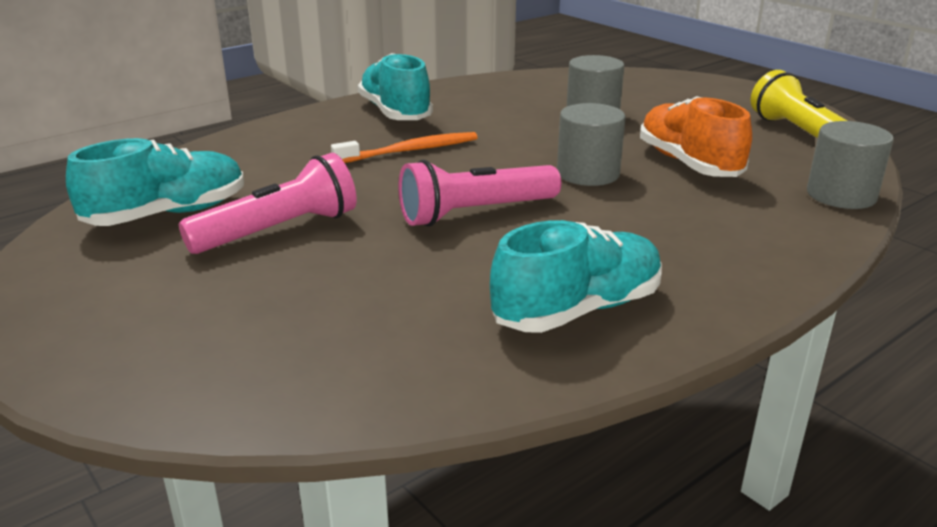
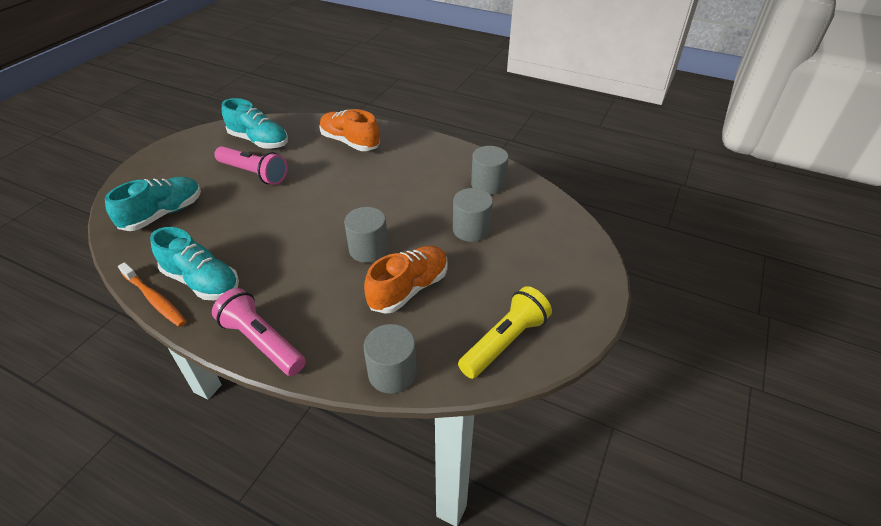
camera: 65 degrees right, 15 degrees up
orange toothbrush [331,132,478,163] -> orange toothbrush moved to [118,262,186,327]
turquoise shoe [358,53,433,120] -> turquoise shoe moved to [105,177,201,231]
pink flashlight [399,160,561,227] -> pink flashlight moved to [212,288,306,376]
none -> orange shoe [319,109,380,151]
none -> grey cylinder [471,146,509,195]

